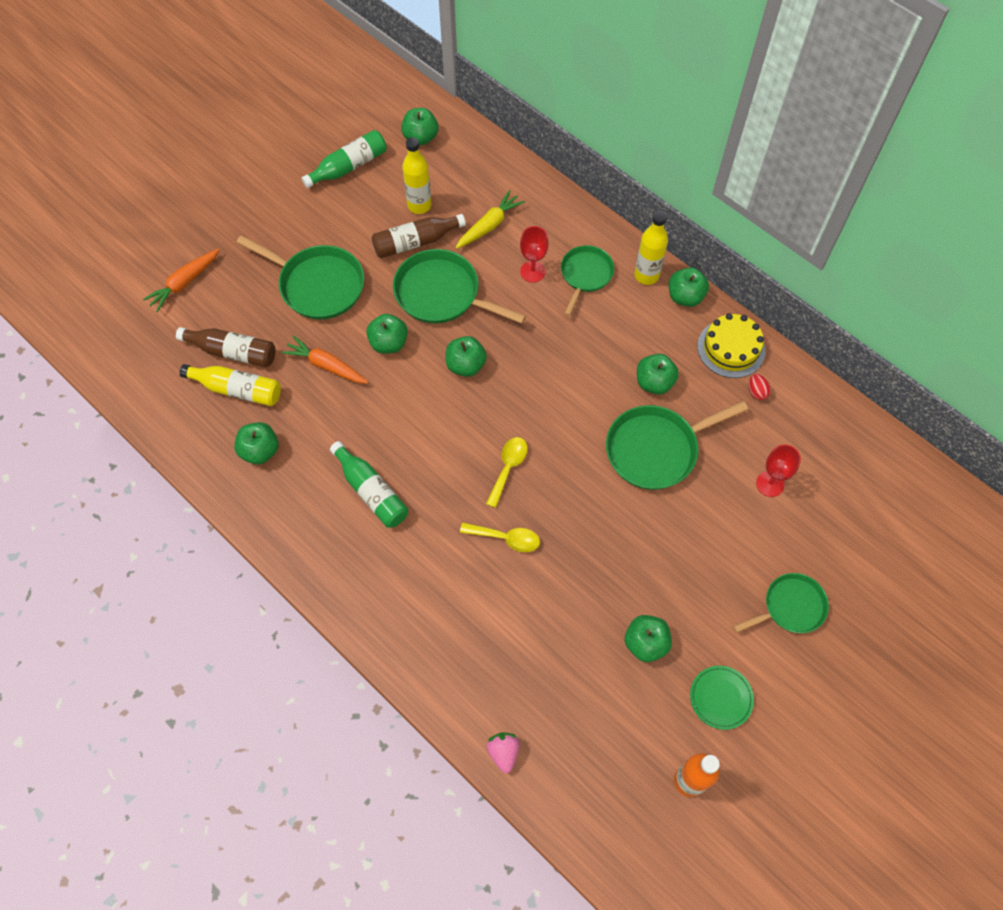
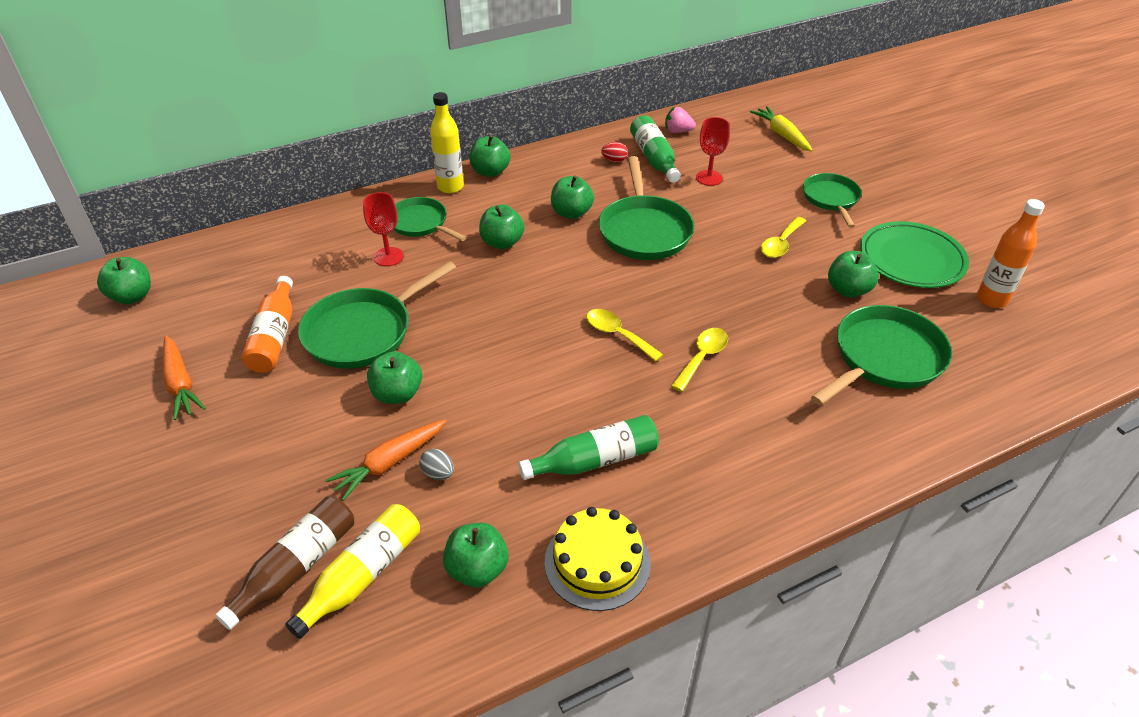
camera: 70 degrees left, 20 degrees down
orange carrot [143,249,219,312] -> orange carrot moved to [163,336,206,420]
green pan [236,235,364,319] -> green pan moved to [811,305,952,406]
green bottle [302,130,387,188] -> green bottle moved to [630,115,681,183]
brown bottle [372,214,466,258] -> orange bottle [241,276,293,373]
yellow bottle [402,137,432,214] -> none
green apple [446,336,487,377] -> green apple moved to [479,205,524,249]
yellow carrot [456,190,525,249] -> yellow carrot moved to [750,106,813,152]
pink strawberry [487,732,520,773] -> pink strawberry moved to [665,107,696,133]
green plate [690,666,754,730] -> green plate [860,221,969,288], size x1.70
yellow cake [697,313,766,378] -> yellow cake moved to [545,507,651,611]
none -> grey egg [419,449,454,480]
none -> yellow spoon [761,217,806,258]

